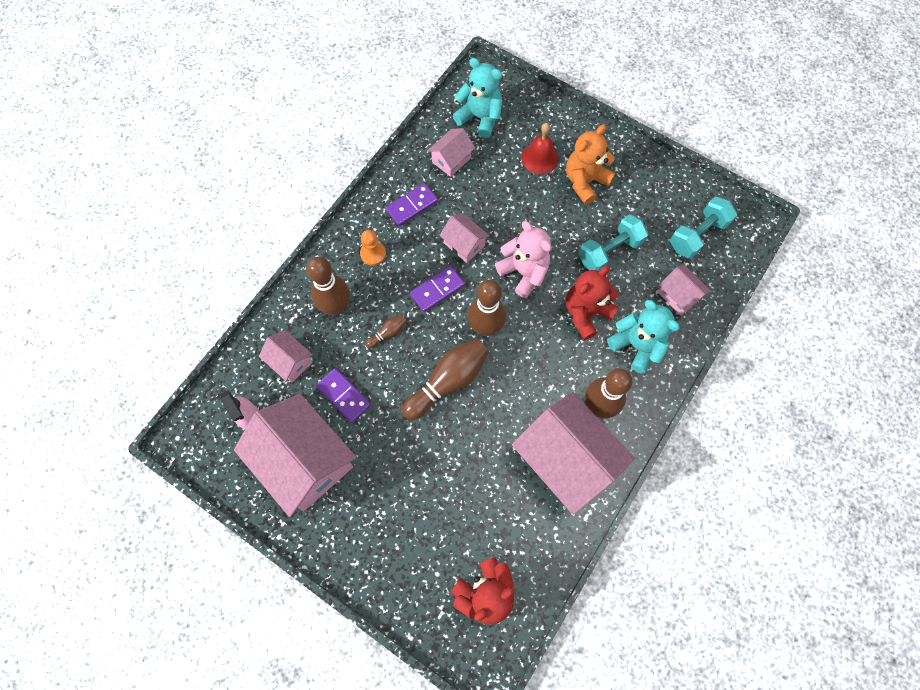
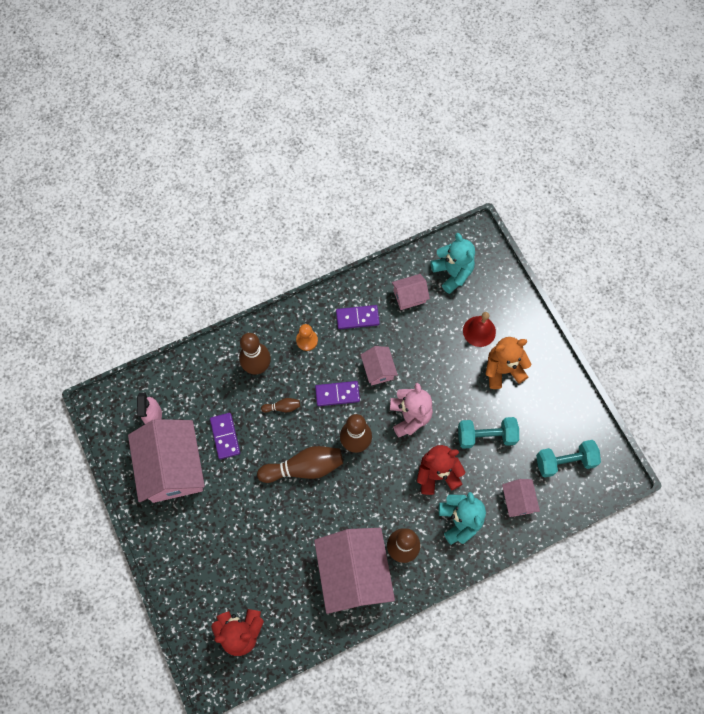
camera: 30 degrees right, 0 degrees up
pink house [259,330,313,382] -> none

